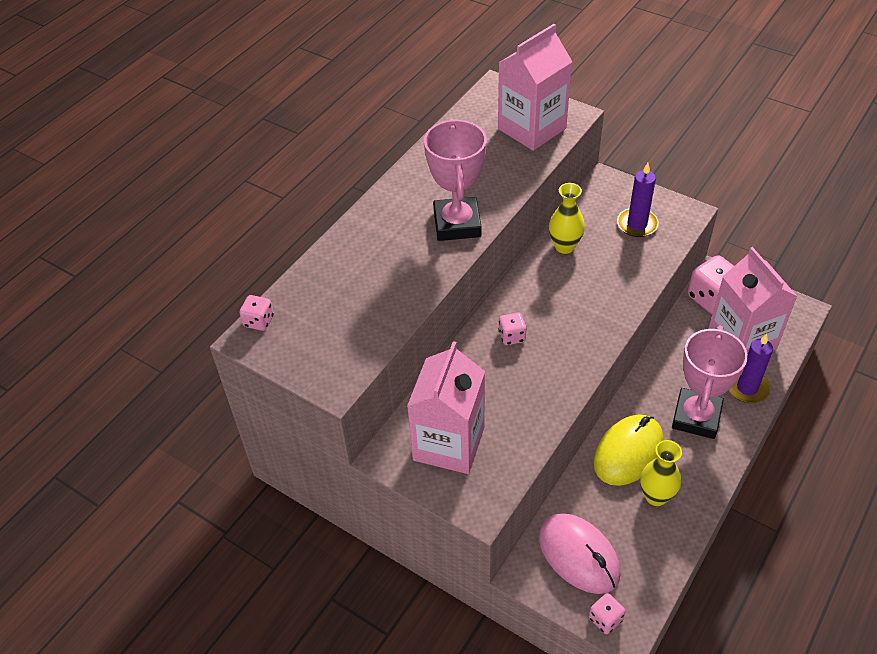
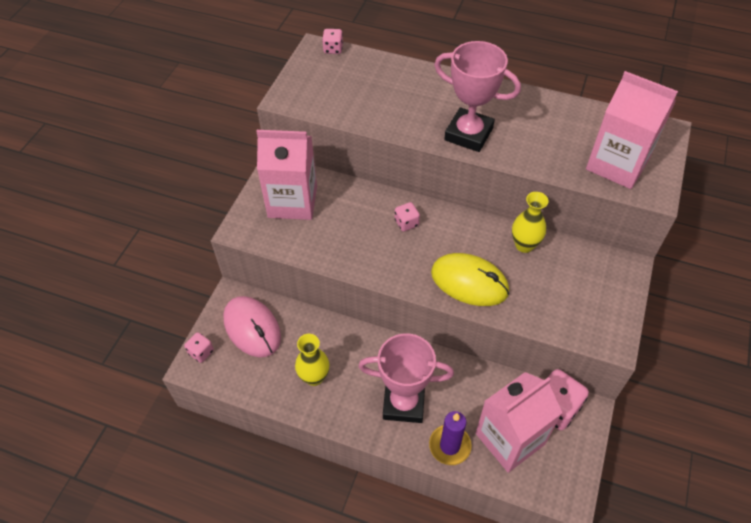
camera: 75 degrees right, 5 degrees up
pink trophy [424,119,487,241] -> pink trophy turned 45 degrees clockwise [434,41,521,152]
pink mouse [539,513,621,594] -> pink mouse turned 75 degrees counterclockwise [223,296,281,357]
yellow mouse [594,414,663,486] -> yellow mouse moved to [431,253,509,306]
purple candle [617,163,659,237] -> none

